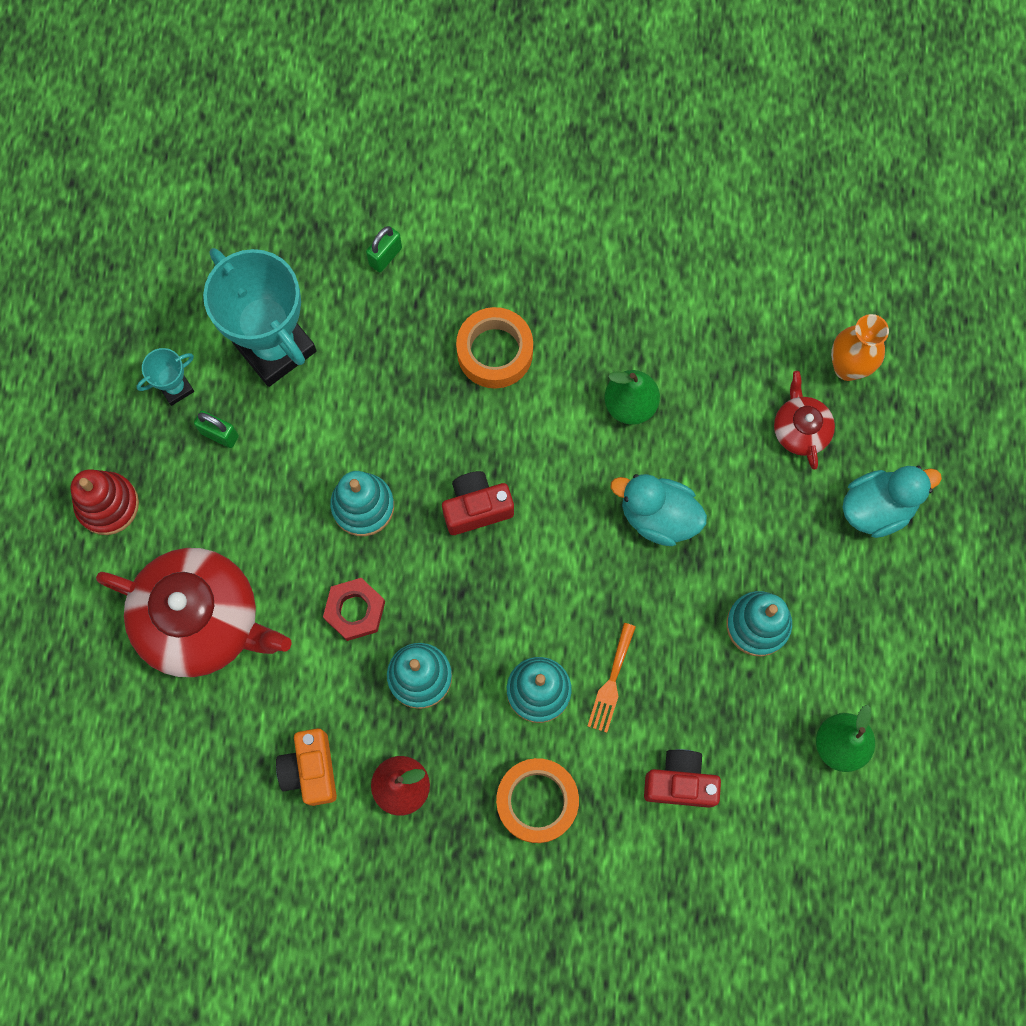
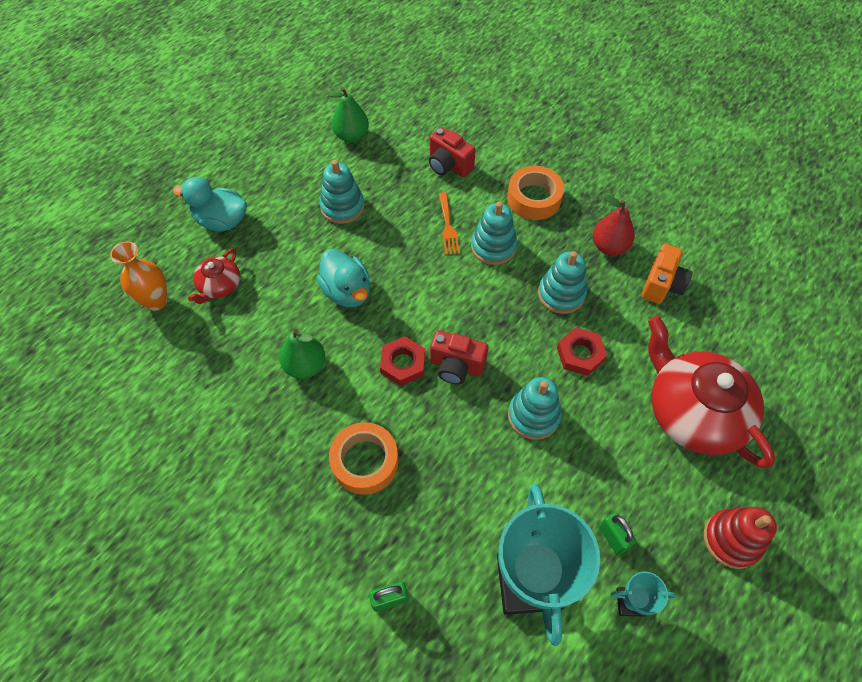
camera: 145 degrees left, 15 degrees down
orange fork [588,623,636,733] -> orange fork turned 120 degrees clockwise [439,192,460,255]
none -> red nut [380,336,425,386]

